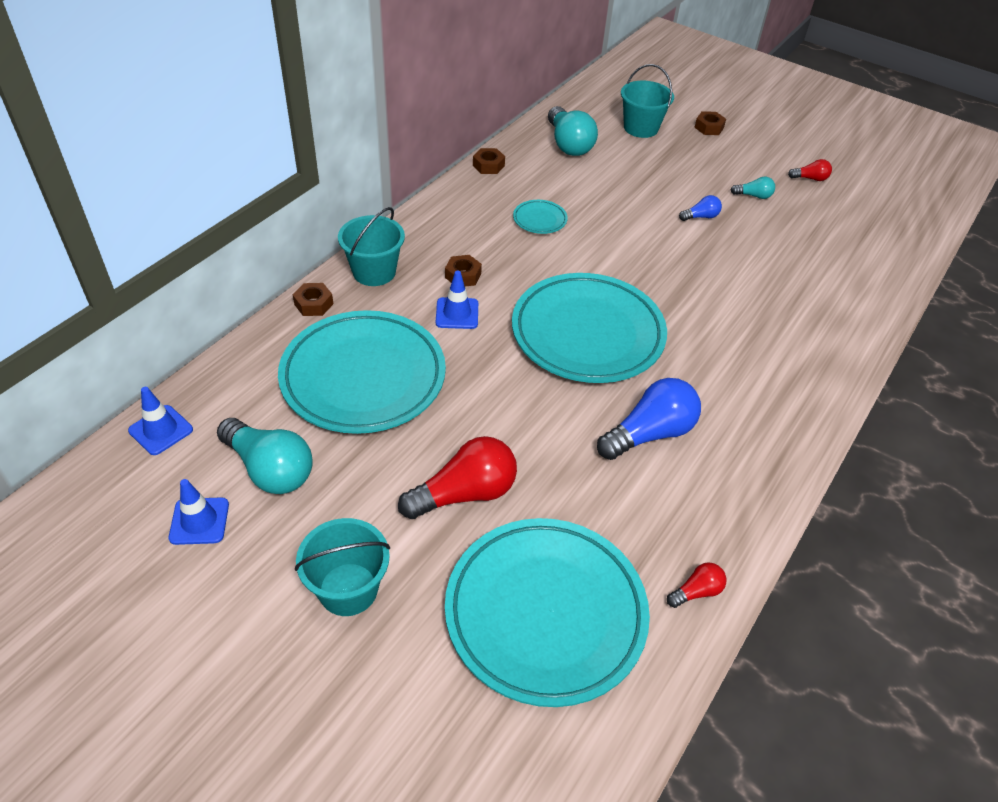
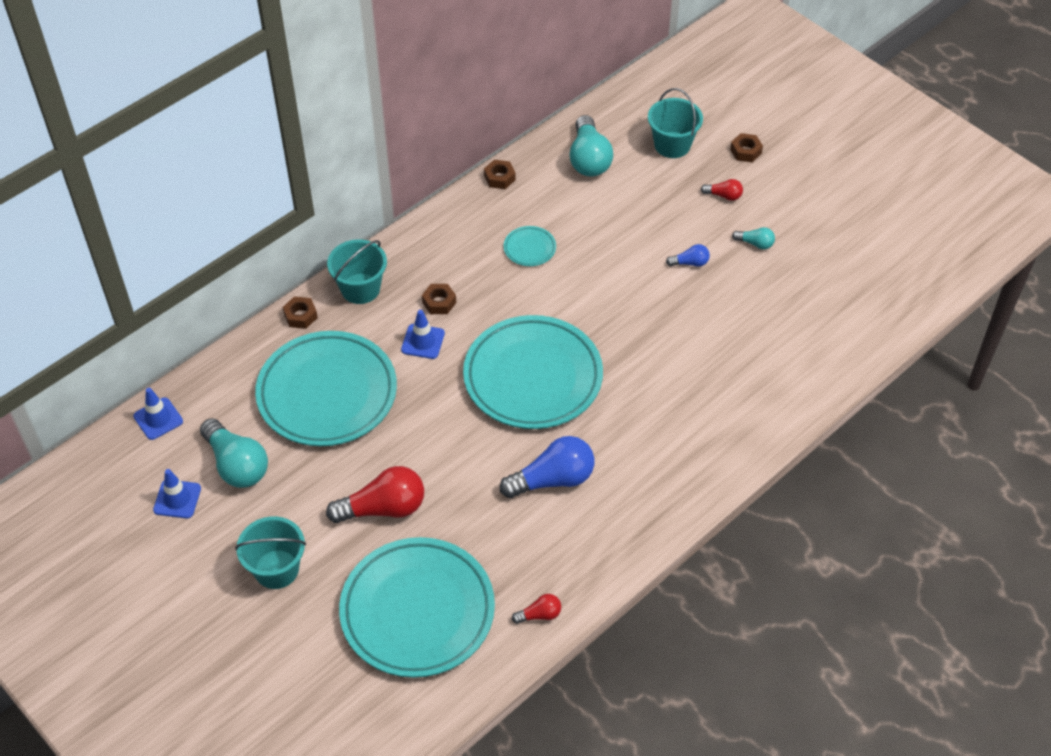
camera: 15 degrees right, 5 degrees up
red light bulb [788,159,832,181] -> red light bulb moved to [701,179,743,201]

